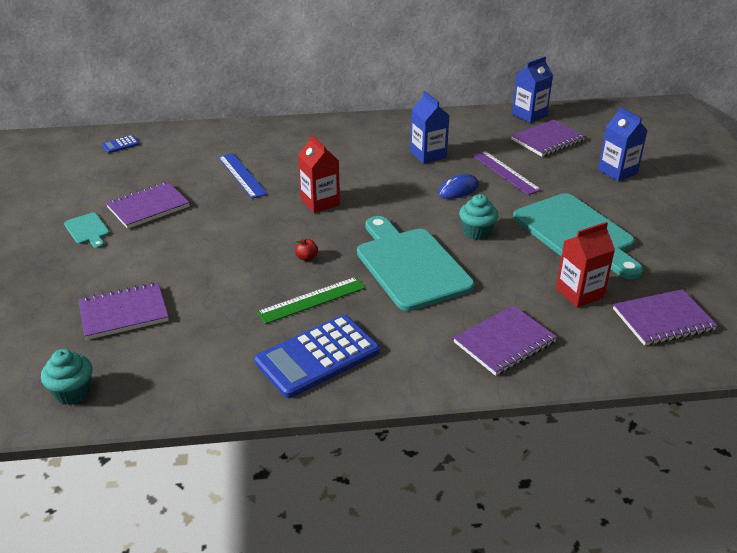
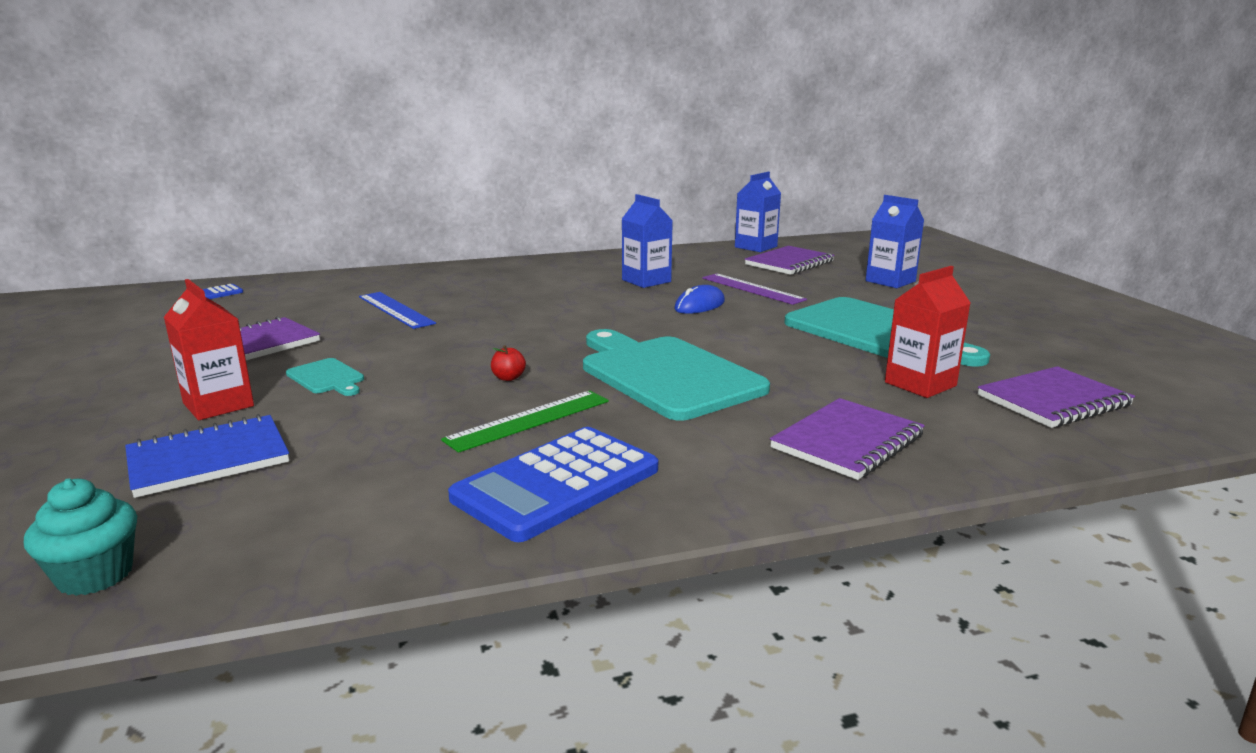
camera: 10 degrees left, 15 degrees down
turquoise cutting board [64,213,110,248] -> turquoise cutting board moved to [286,358,364,396]
purple notebook [78,282,169,340] -> blue notebook [125,414,289,498]
red carton [298,134,340,213] -> red carton moved to [164,279,254,420]
turquoise cupcake [459,194,498,240] -> none

